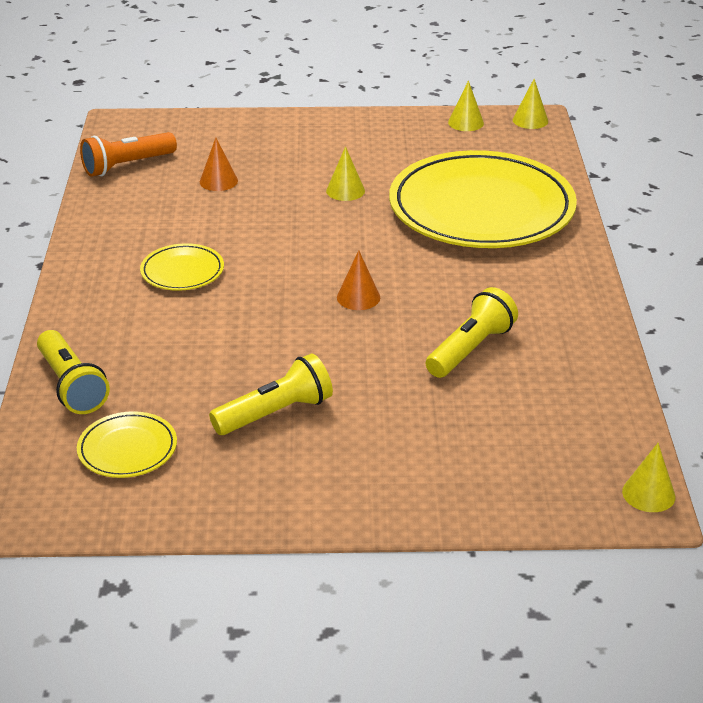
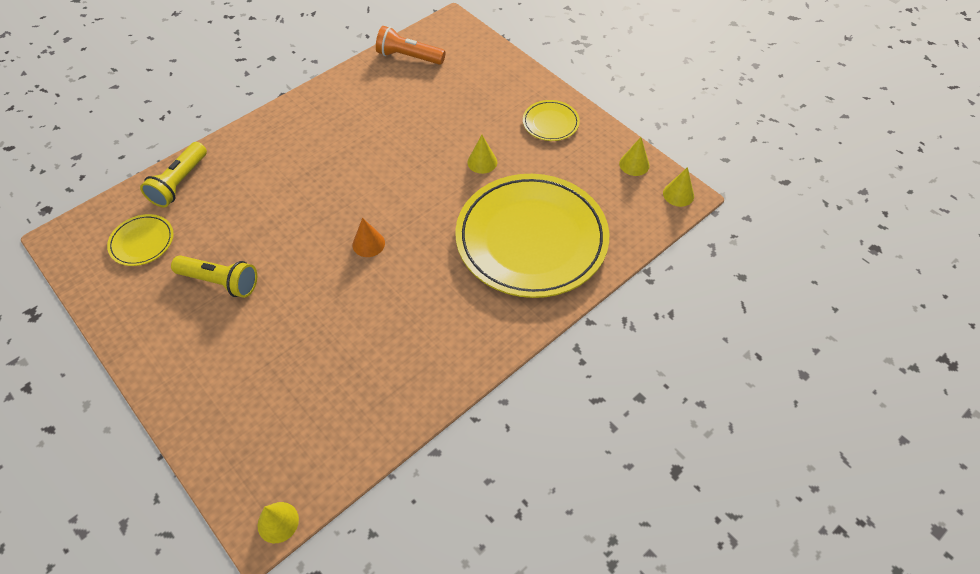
camera: 50 degrees right, 20 degrees up
yellow plate [140,243,224,291] -> yellow plate moved to [523,100,580,141]
orange cone [200,138,238,191] -> none
yellow flashlight [426,287,518,378] -> none

